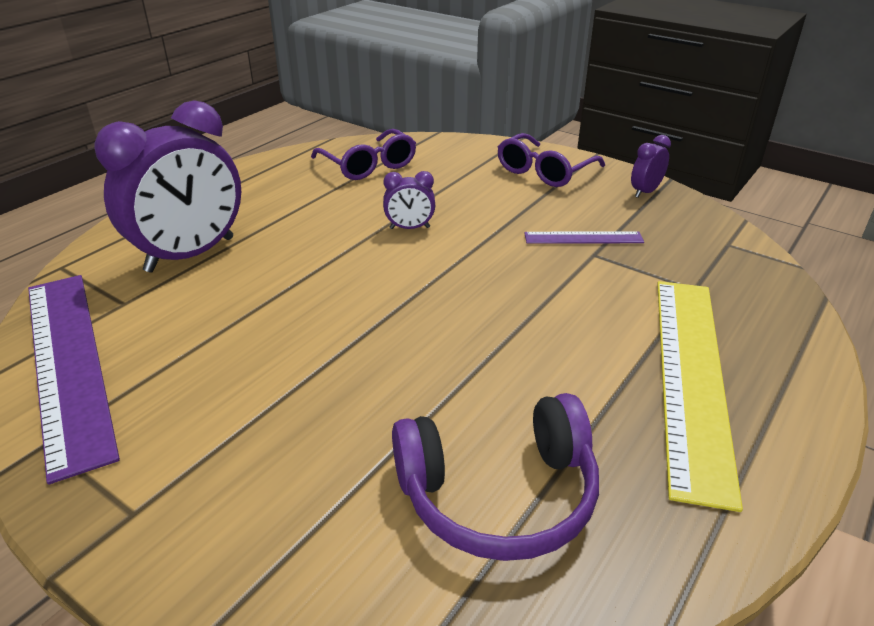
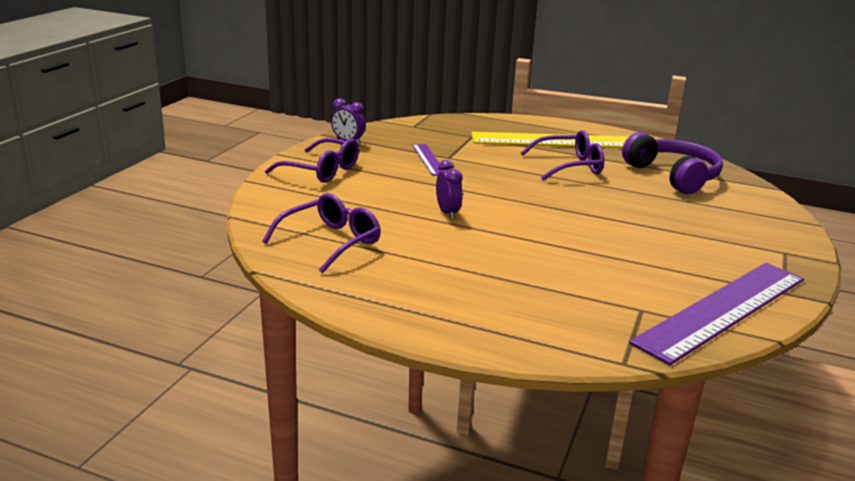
camera: 105 degrees left, 10 degrees down
purple clock [94,100,241,273] -> none
none -> purple glasses [521,130,604,180]

